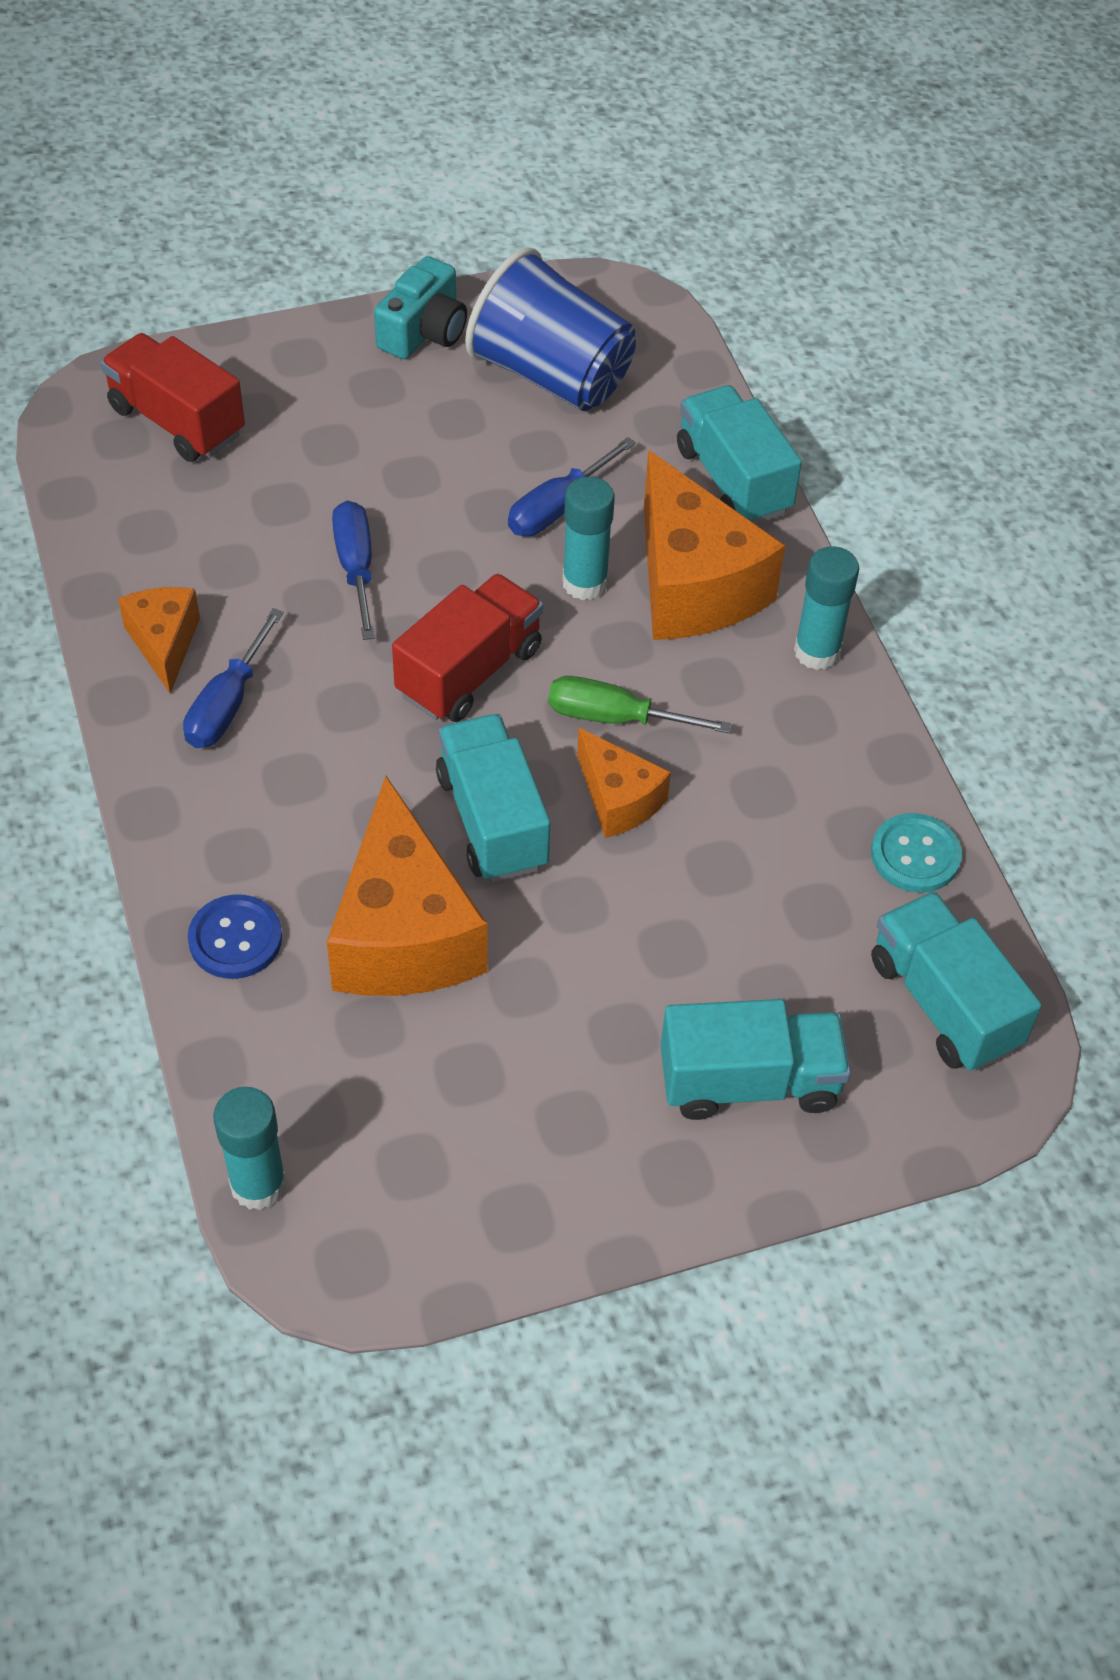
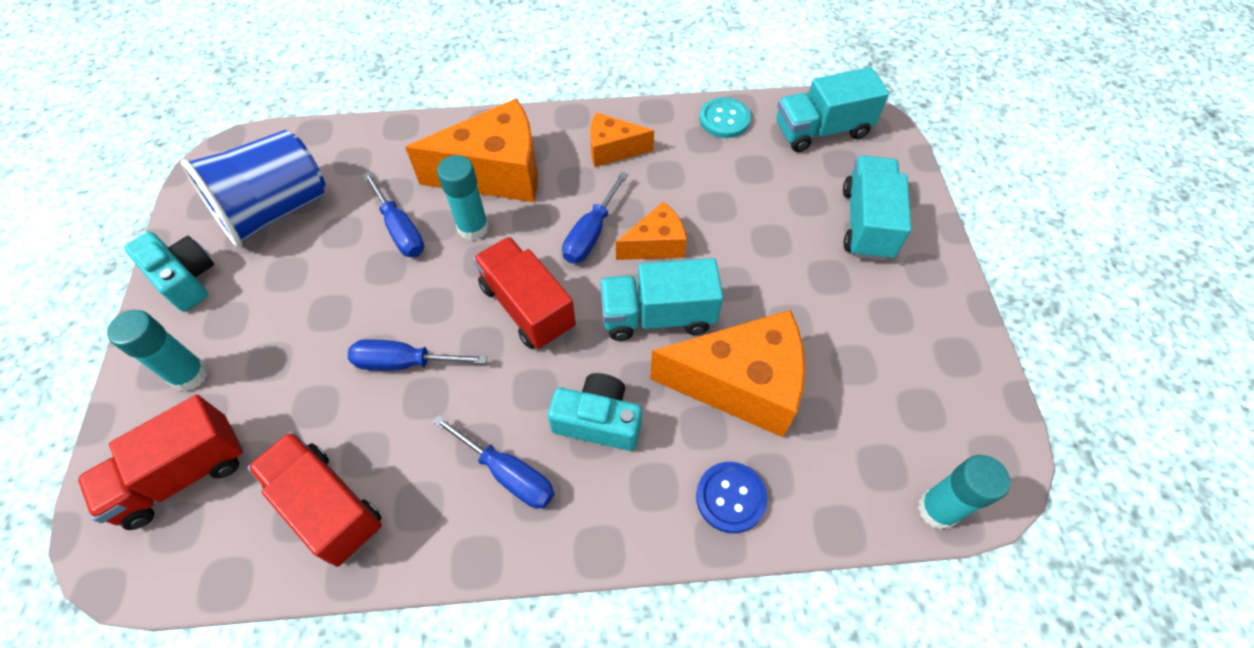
camera: 75 degrees left, 5 degrees up
orange cheese [118,587,200,694] -> orange cheese moved to [590,112,654,167]
green screwdriver [548,676,732,733] -> blue screwdriver [562,172,628,263]
turquoise truck [677,385,802,524] -> none
turquoise glue stick [794,546,859,670] -> turquoise glue stick moved to [107,310,208,392]
none -> red truck [248,431,382,567]
none -> turquoise camera [548,373,642,451]

